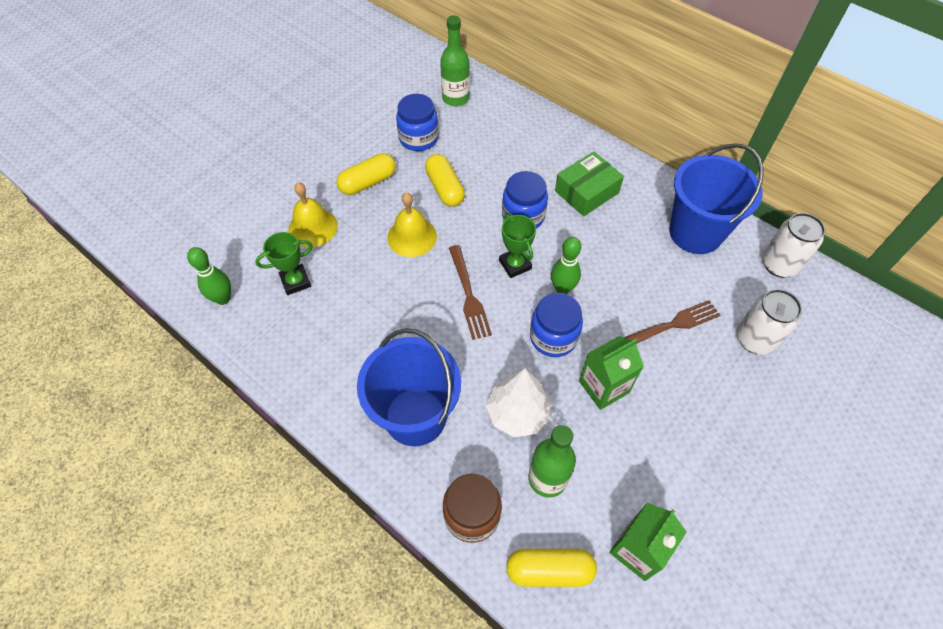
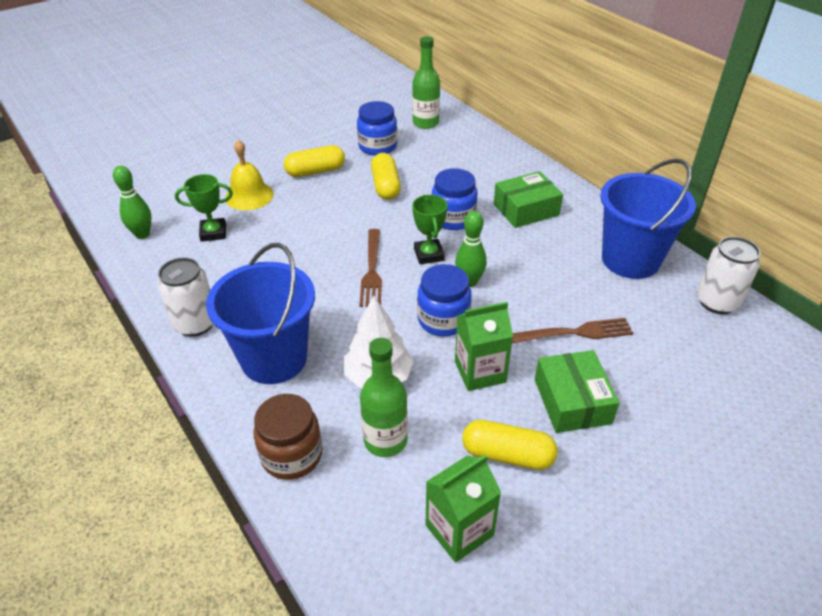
camera: 15 degrees right, 15 degrees down
yellow bell [387,192,437,257] -> none
yellow capsule [506,549,597,587] -> yellow capsule moved to [462,420,558,470]
white can [736,289,802,355] -> white can moved to [157,258,213,337]
none -> green box [535,350,620,433]

